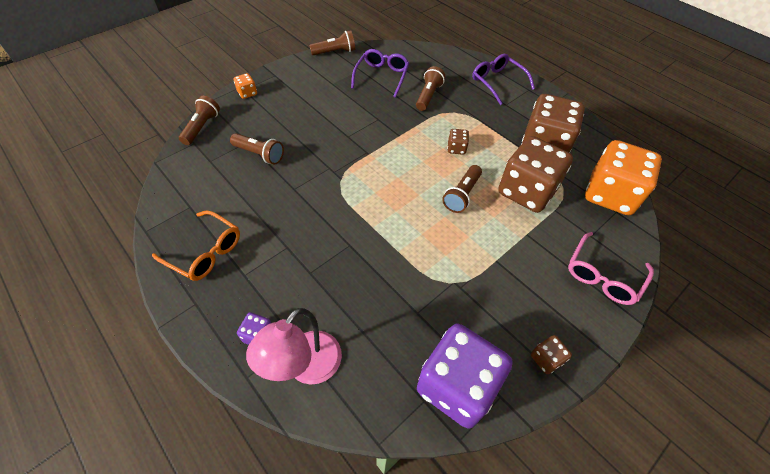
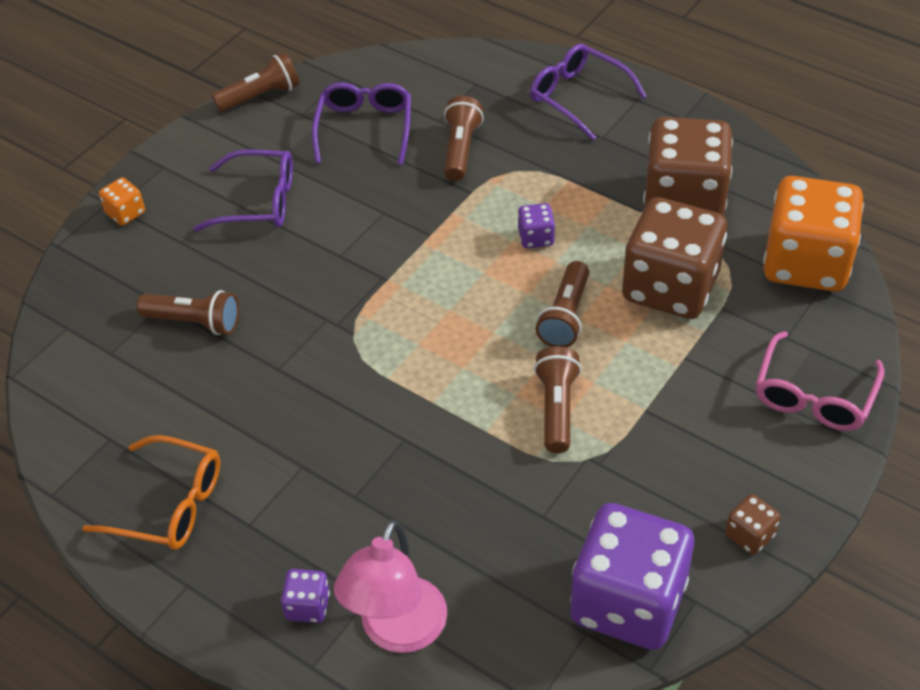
camera: 10 degrees left, 5 degrees down
brown flashlight [179,96,220,145] -> brown flashlight moved to [534,346,581,453]
brown dice [447,129,469,155] -> purple dice [518,203,555,248]
none -> purple glasses [193,149,293,231]

